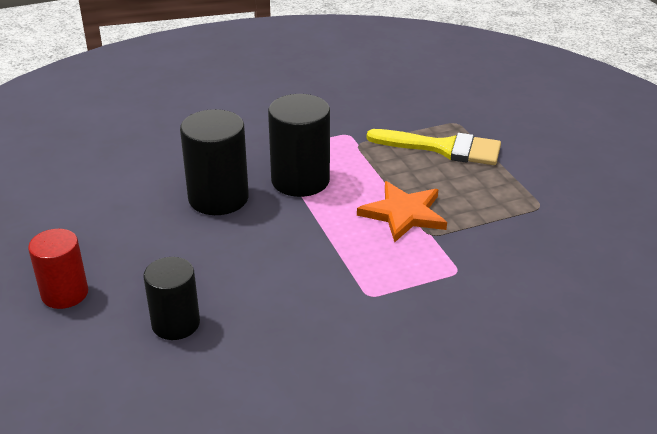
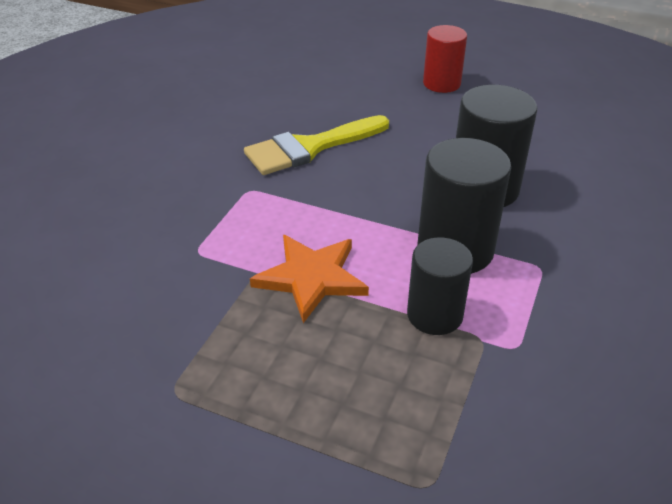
camera: 135 degrees right, 5 degrees up
black cylinder [143,257,200,340] -> black cylinder moved to [407,237,473,335]
yellow brush [366,129,501,165] -> yellow brush moved to [244,115,389,175]

